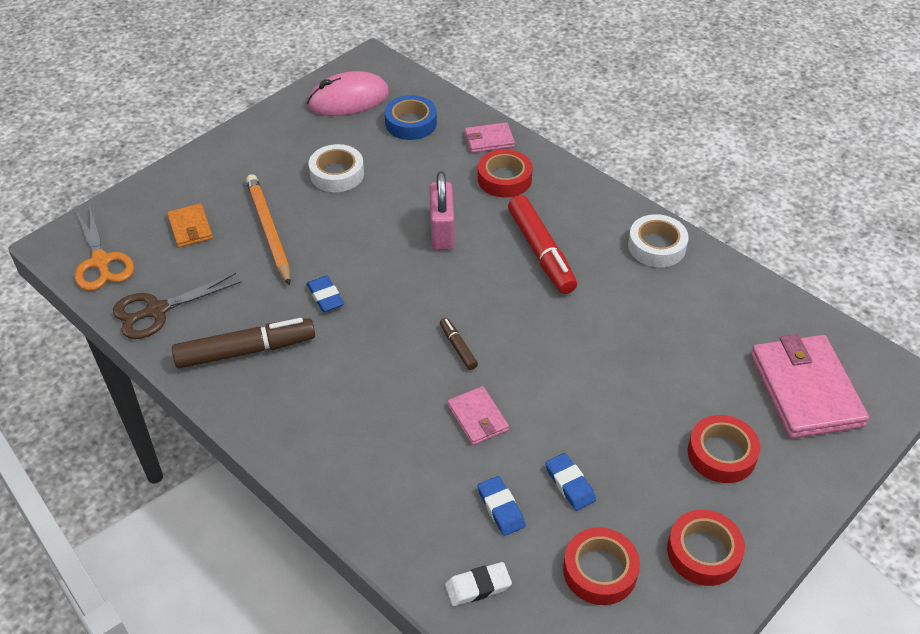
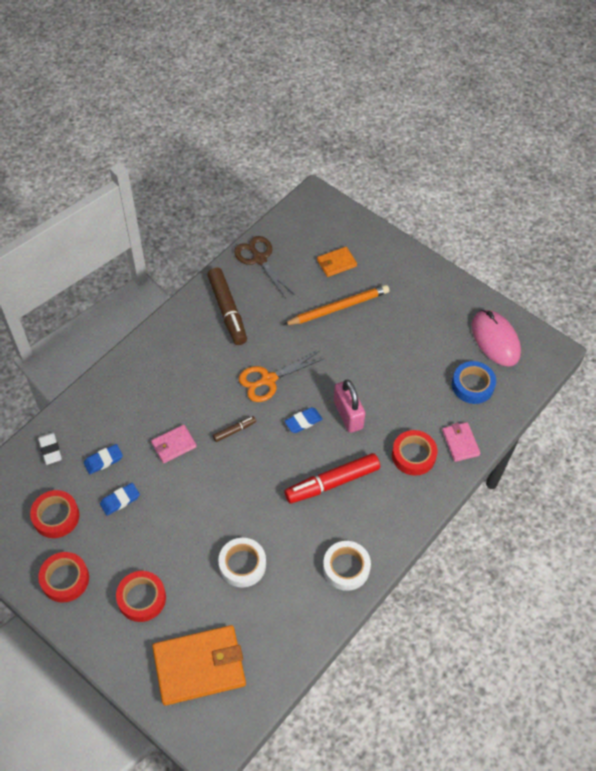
camera: 85 degrees right, 10 degrees up
orange scissors [75,205,134,291] -> orange scissors moved to [239,351,325,402]
blue eraser [307,276,344,312] -> blue eraser moved to [285,407,323,433]
white tape [309,144,364,192] -> white tape moved to [218,538,266,587]
pink padlock [429,172,455,250] -> pink padlock turned 75 degrees clockwise [333,380,365,433]
pink wallet [751,334,869,439] -> orange wallet [152,625,246,705]

